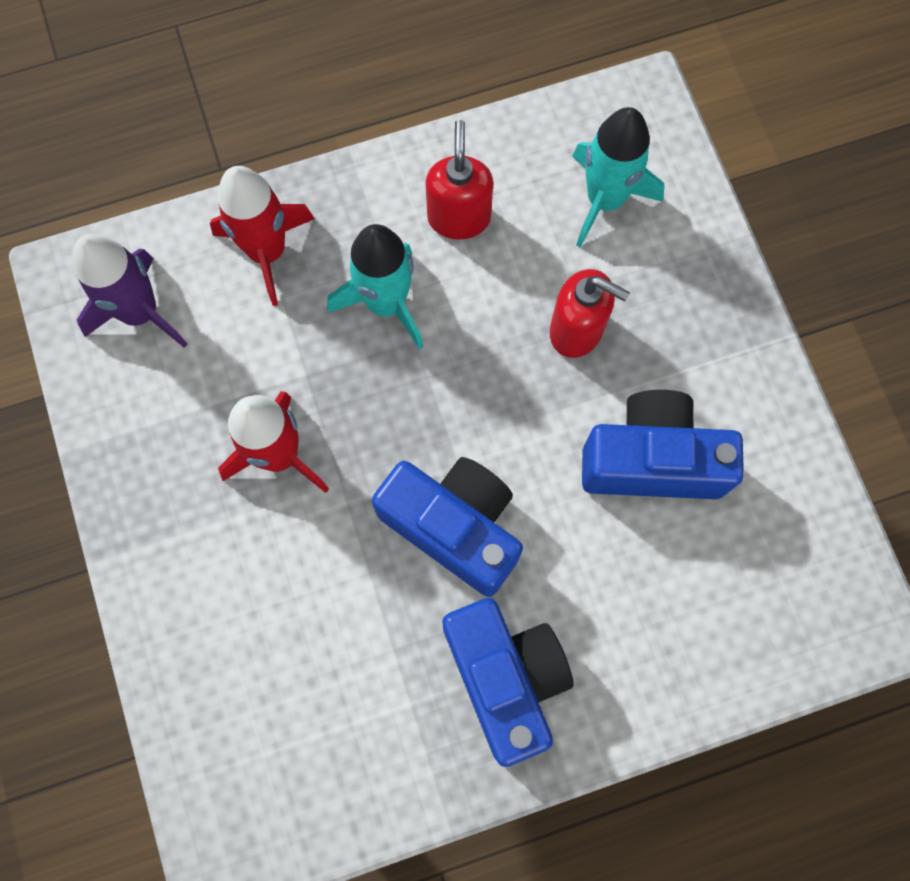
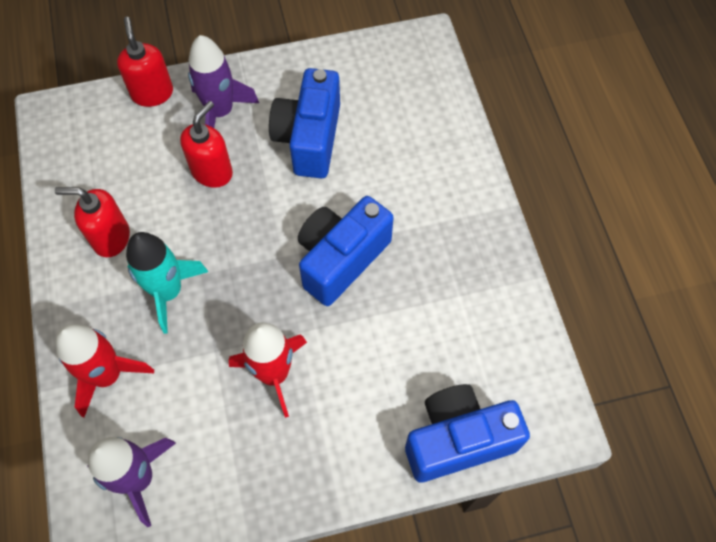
camera: 85 degrees left, 10 degrees down
blue camera [442,598,574,767] -> blue camera moved to [405,384,530,483]
turquoise rocket [572,107,665,248] -> none
none -> red soap dispenser [117,17,173,107]
none -> purple rocket [188,35,259,128]

